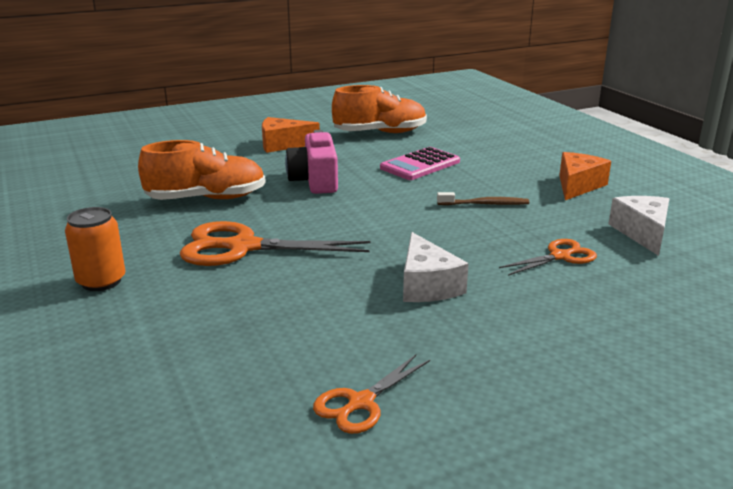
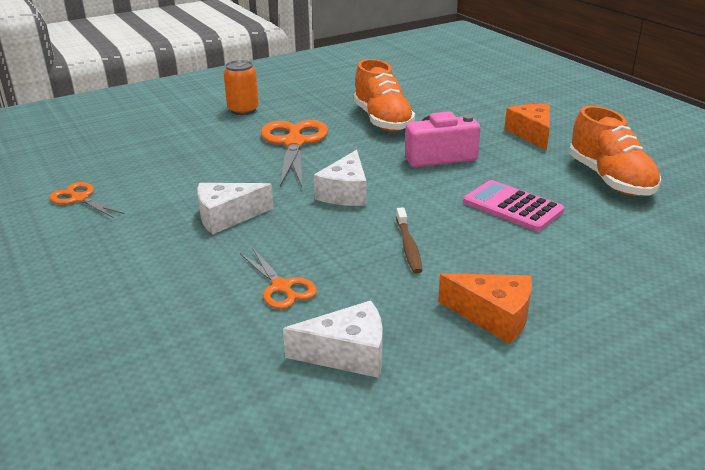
camera: 85 degrees right, 5 degrees up
none -> white cheese [314,150,367,206]

